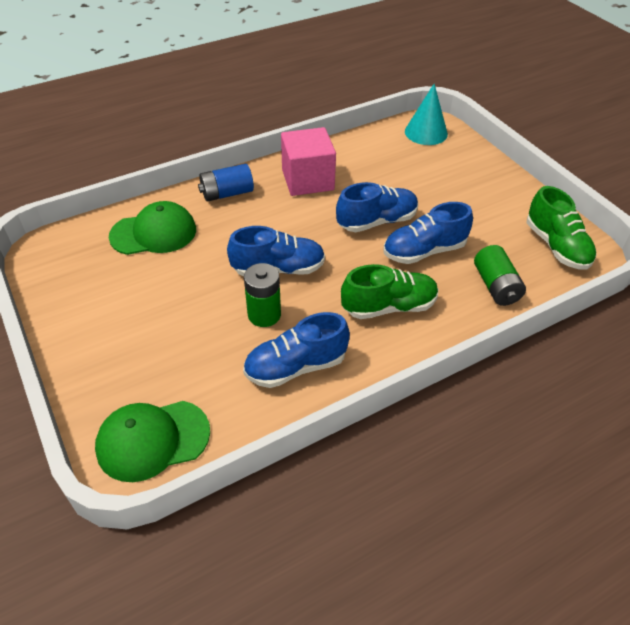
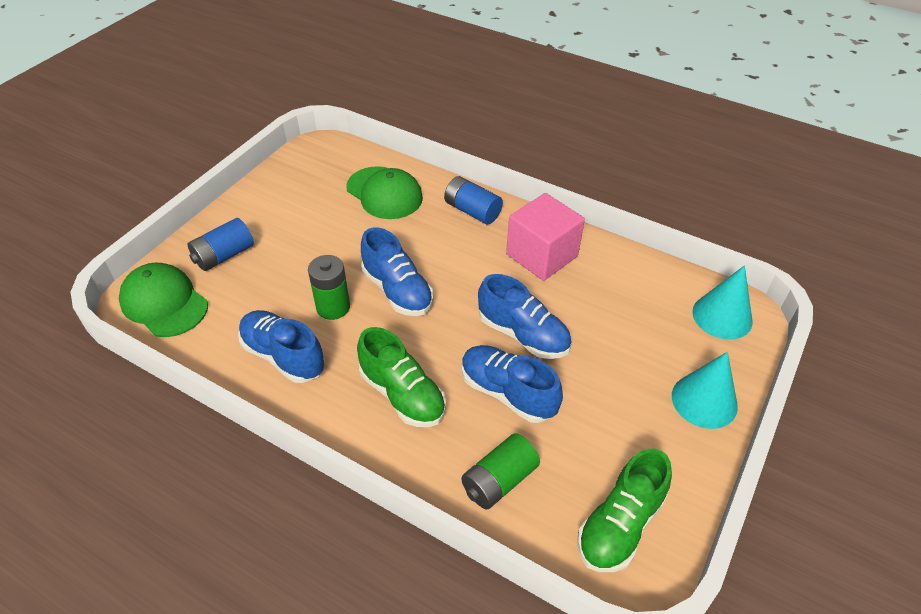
camera: 60 degrees right, 0 degrees up
none -> blue battery [188,218,254,271]
none -> turquoise cone [672,352,738,429]

